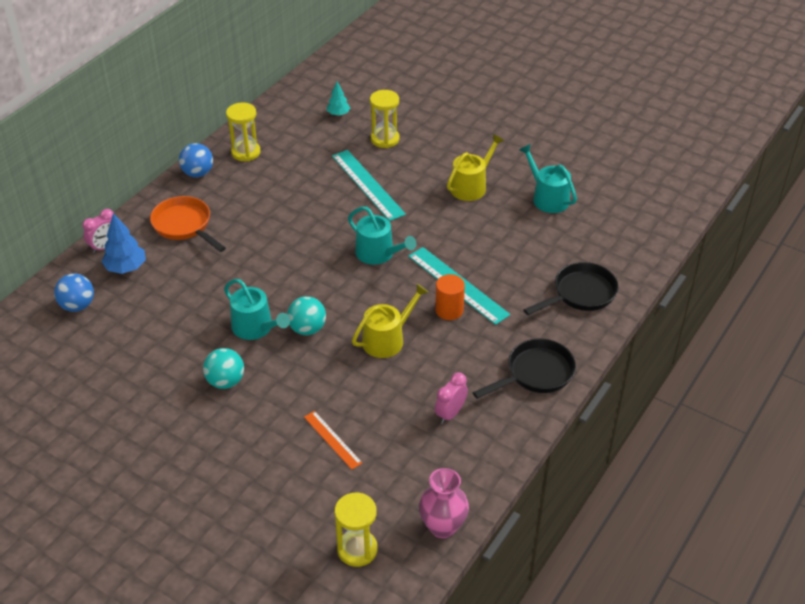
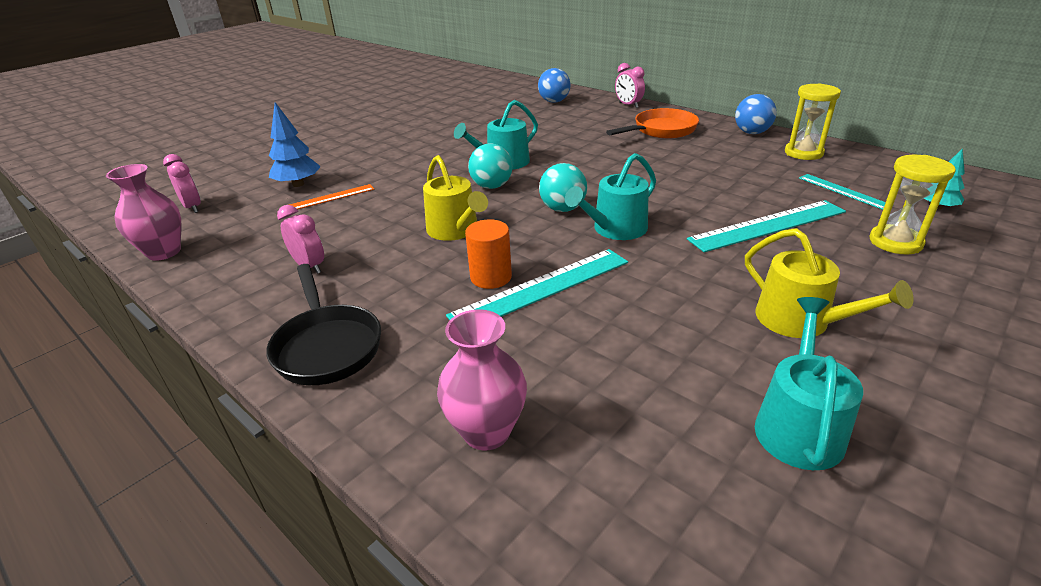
camera: 100 degrees right, 10 degrees down
blue tree [102,213,146,274] -> blue tree moved to [269,102,321,187]
turquoise ball [203,348,244,389] -> turquoise ball moved to [539,163,587,212]
yellow hourglass [335,493,378,567] -> pink clock [163,154,201,213]
turquoise watering can [519,144,577,213] -> turquoise watering can turned 45 degrees counterclockwise [755,297,863,470]
black pan [524,262,619,315] -> pink vase [437,309,527,451]
none -> turquoise ruler [799,174,886,210]

